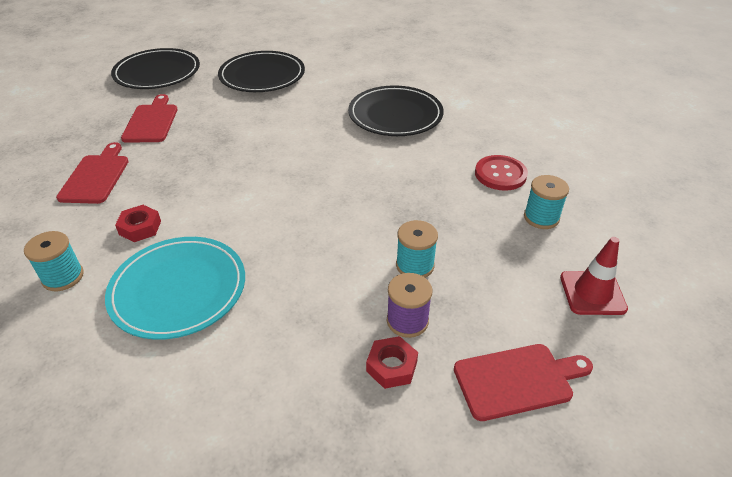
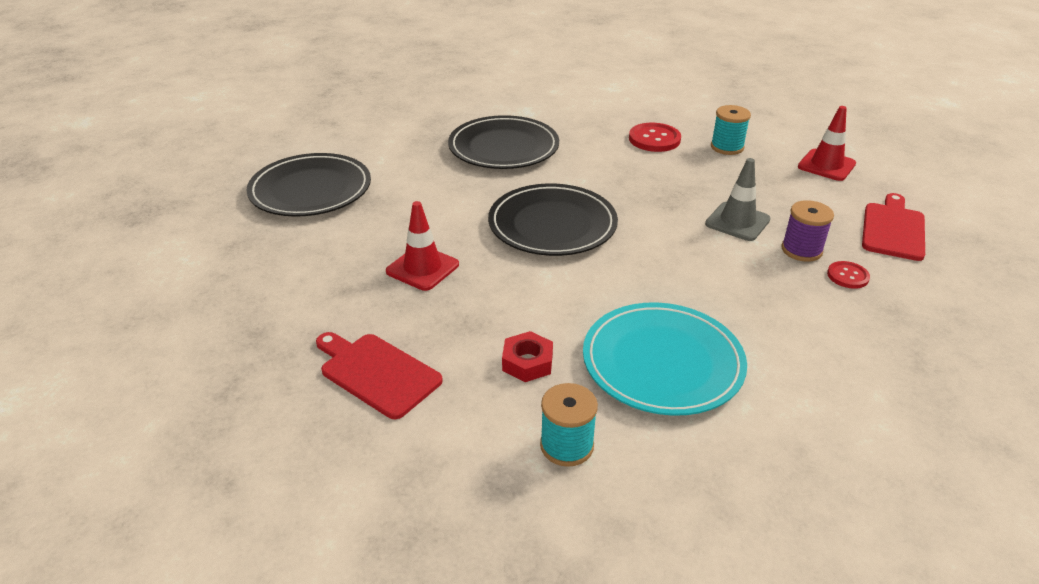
camera: 55 degrees left, 5 degrees down
black plate [111,48,200,89] -> black plate moved to [488,183,618,256]
red cutting board [121,94,178,143] -> none
red nut [366,336,418,389] -> red button [827,261,870,289]
turquoise spool [396,220,438,278] -> grey traffic cone [705,158,770,241]
none -> red traffic cone [386,201,459,291]

